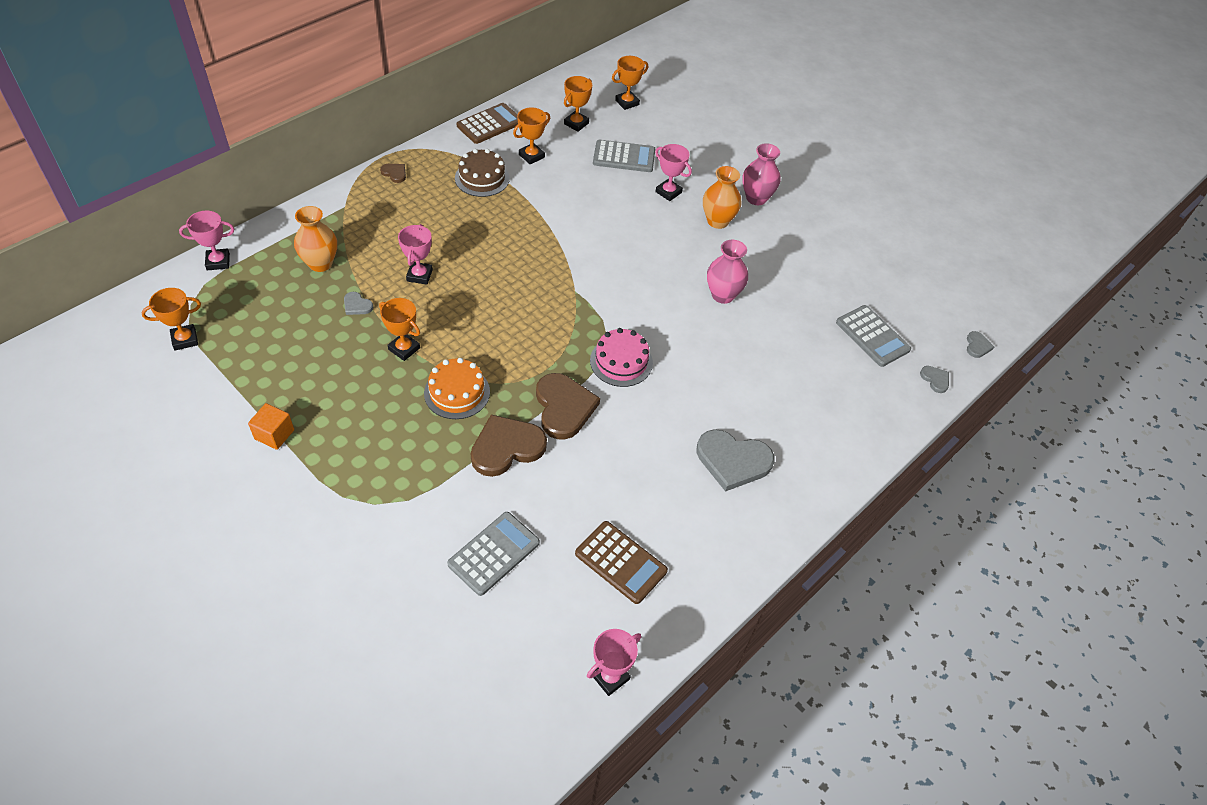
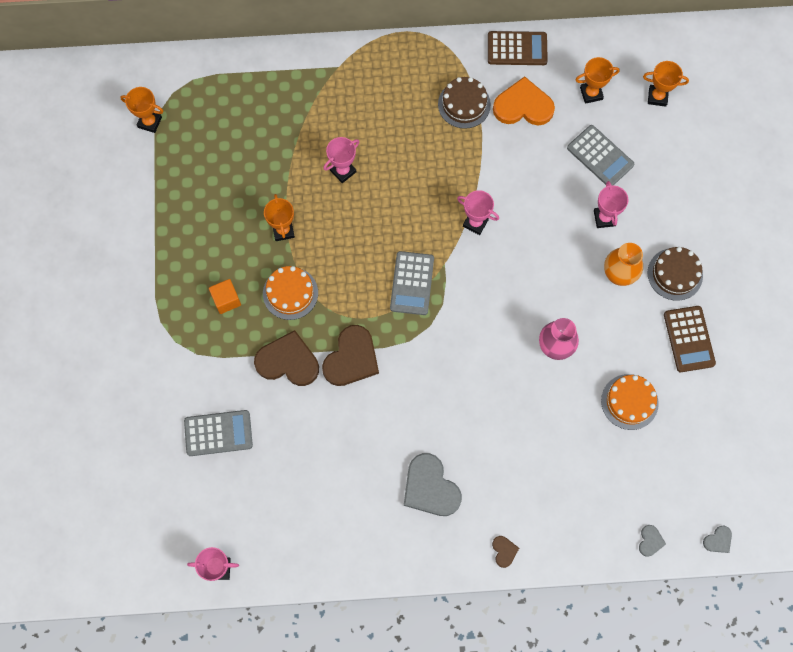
camera: 45 degrees right, 20 degrees up
pink trophy [179,211,234,270] -> pink trophy moved to [457,190,499,235]
orange cube [248,403,294,450] -> orange cube moved to [209,279,241,314]
orange vase [294,206,337,272] -> none
grey heart [344,292,373,315] -> none
brown heart [380,164,406,183] -> brown heart moved to [492,536,519,568]
orange trophy [513,108,550,164] -> orange heart [493,76,555,125]
brown calculator [575,521,668,604] -> brown calculator moved to [664,306,716,372]
pink cake [590,328,653,387] -> none
pink vase [742,143,780,205] -> brown cake [648,247,703,301]
grey calculator [836,305,911,367] -> grey calculator moved to [390,251,434,315]
none -> orange cake [601,374,659,430]

